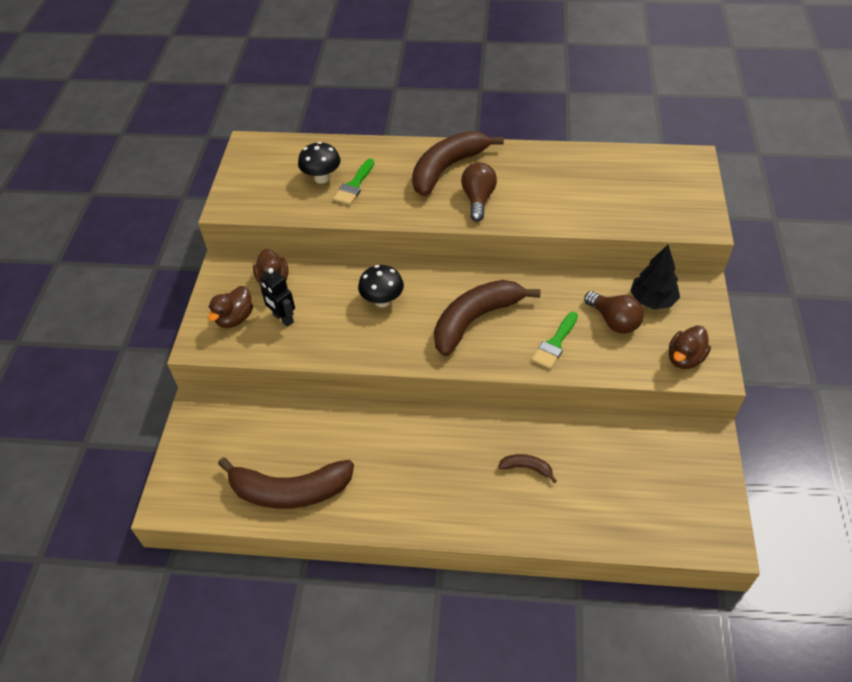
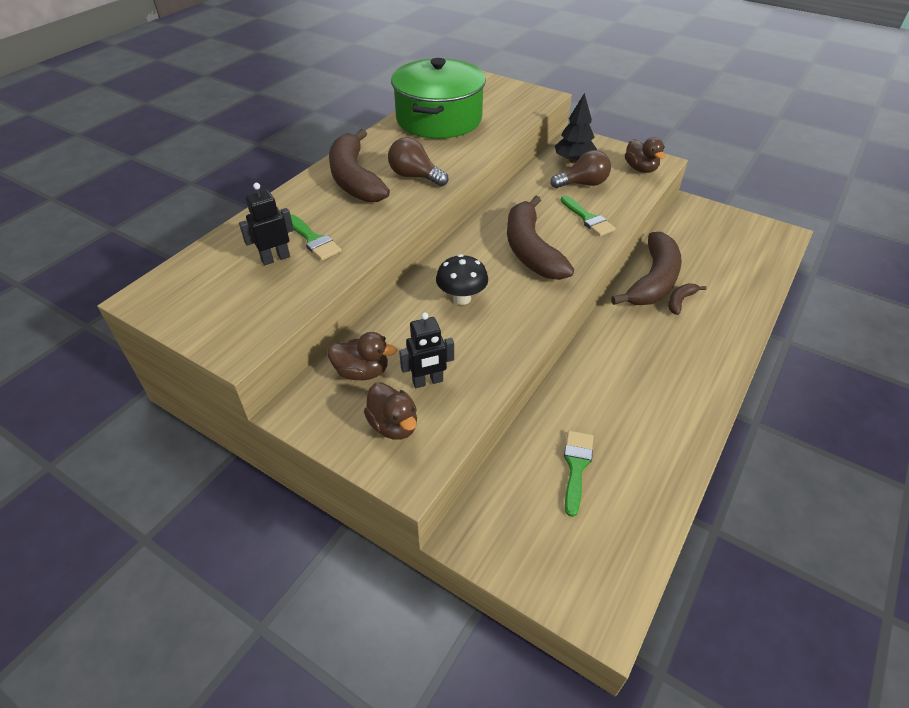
camera: 65 degrees left, 5 degrees down
brown banana [218,457,354,509] -> brown banana moved to [611,232,682,305]
black mushroom [298,142,341,184] -> black robot [239,183,294,265]
none -> green pot [391,58,486,139]
none -> green brush [564,431,593,517]

